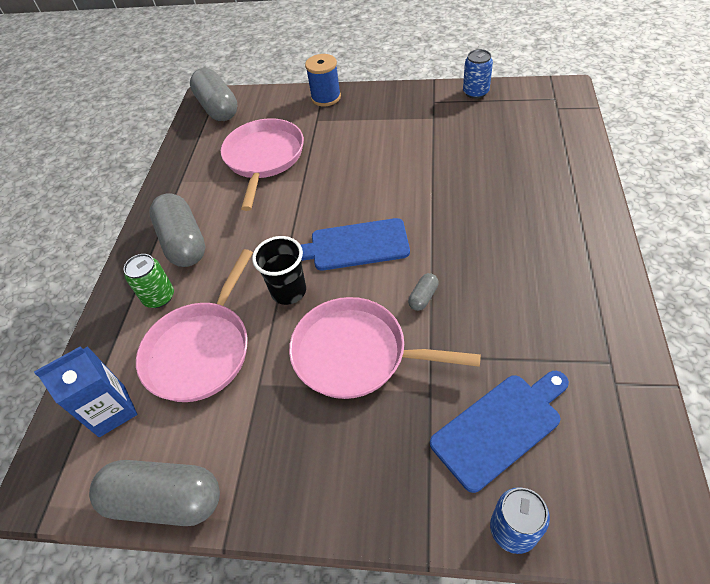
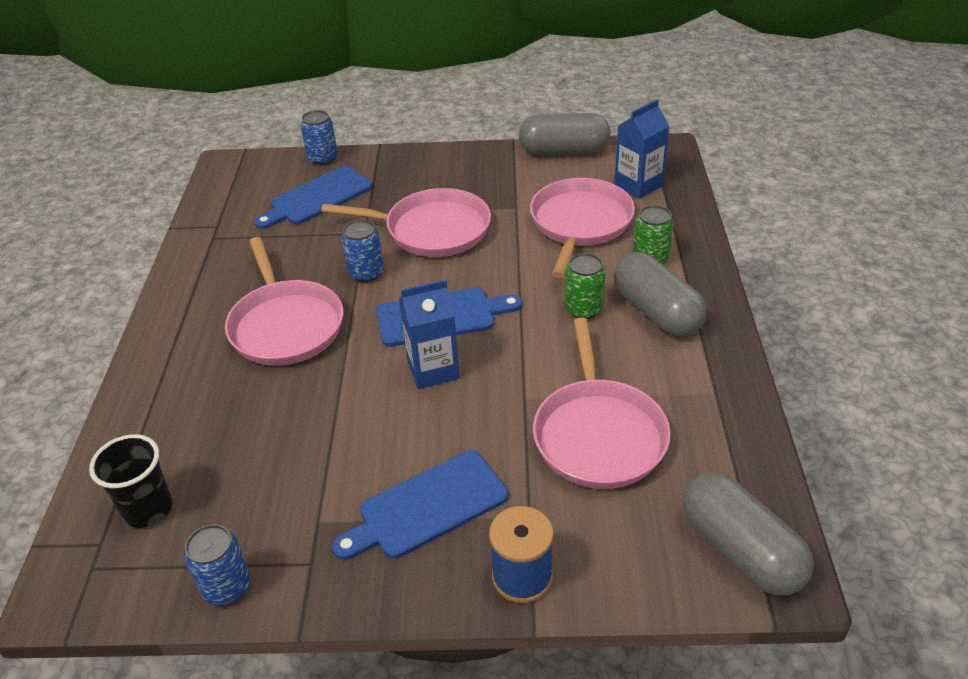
camera: 170 degrees right, 10 degrees down
black cup [252,236,306,305] -> black cup moved to [89,434,172,528]
grey capsule [408,273,439,311] -> blue can [341,219,384,282]
none -> pink pan [225,237,343,366]
none -> blue cutting board [332,450,508,560]
none -> blue carton [399,279,460,389]
none -> green can [564,253,606,319]

